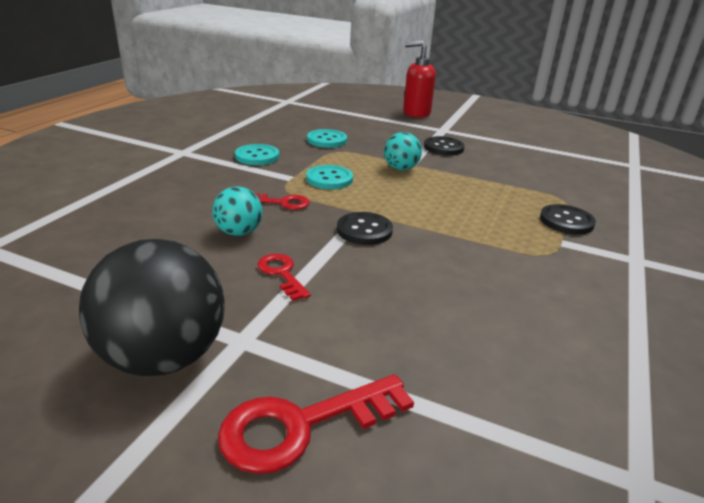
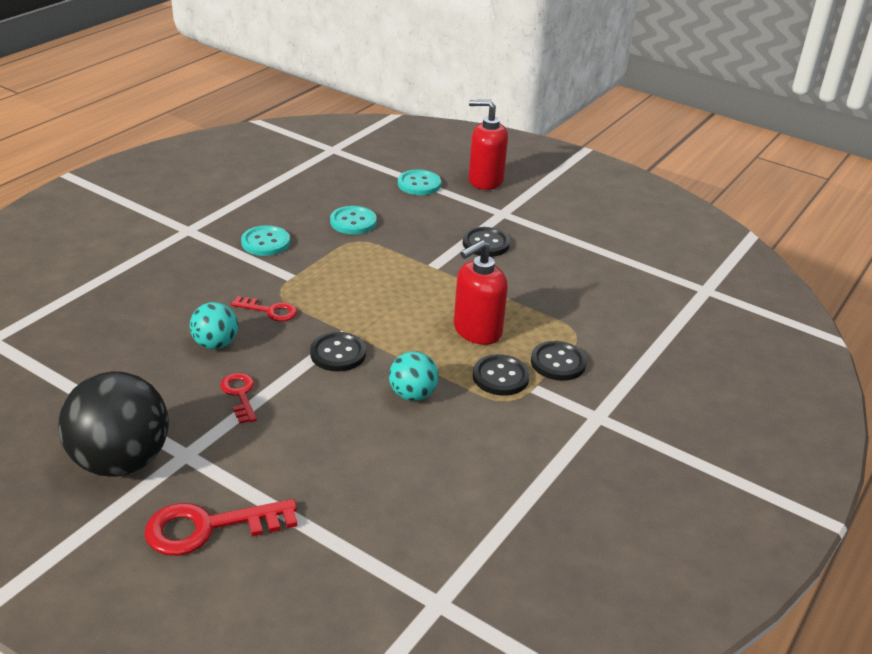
camera: 10 degrees right, 5 degrees up
turquoise button [306,165,353,189] -> turquoise button moved to [398,170,441,195]
turquoise ball [384,132,422,171] -> turquoise ball moved to [389,351,438,401]
none -> red soap dispenser [454,240,508,345]
none -> black button [473,354,530,396]

